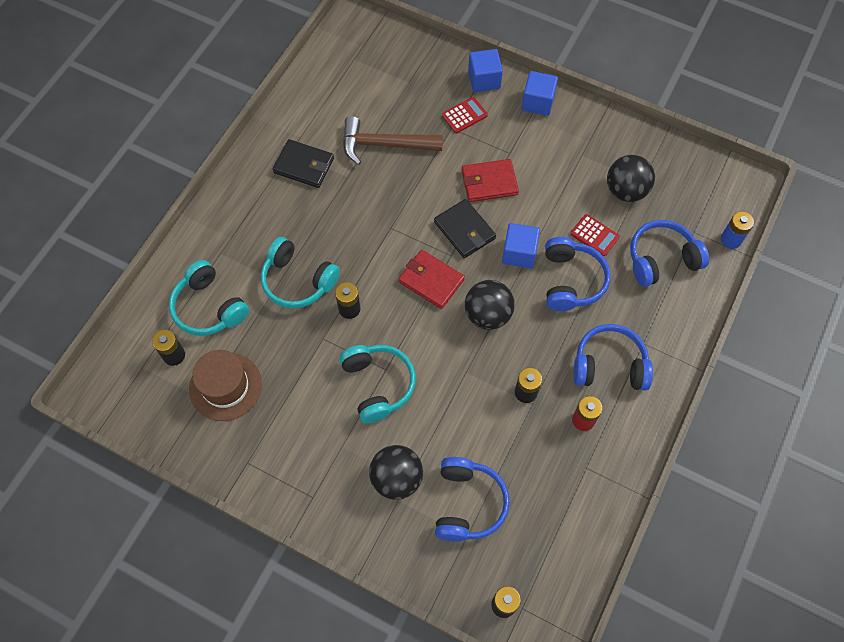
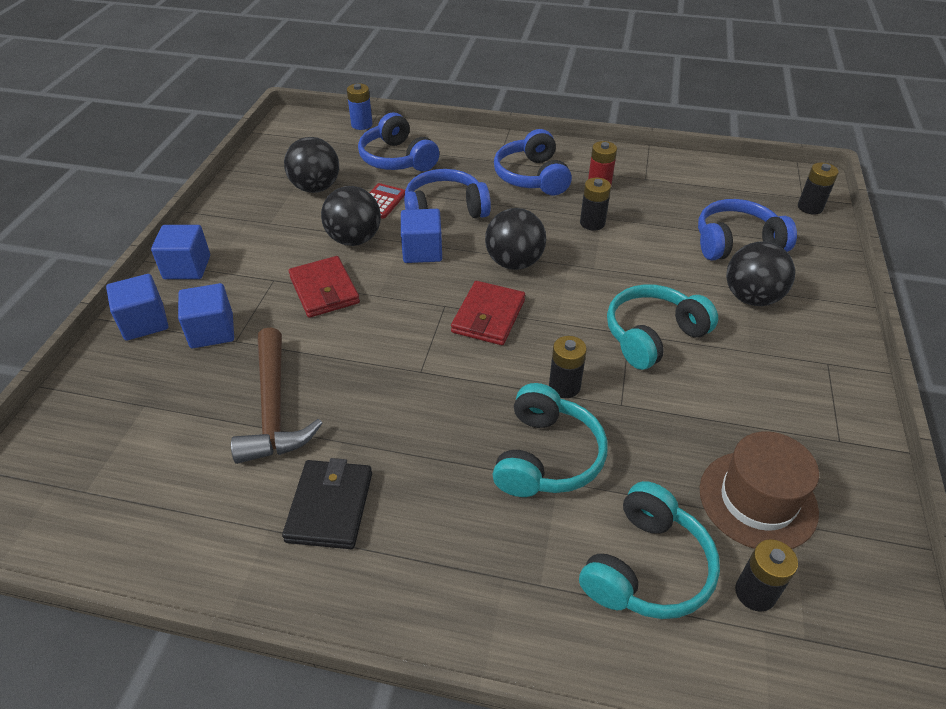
camera: 105 degrees left, 20 degrees down
black wallet [434,199,496,258] -> none
red calculator [442,97,488,133] -> blue cube [178,283,234,348]
none -> black ball [321,186,381,246]

